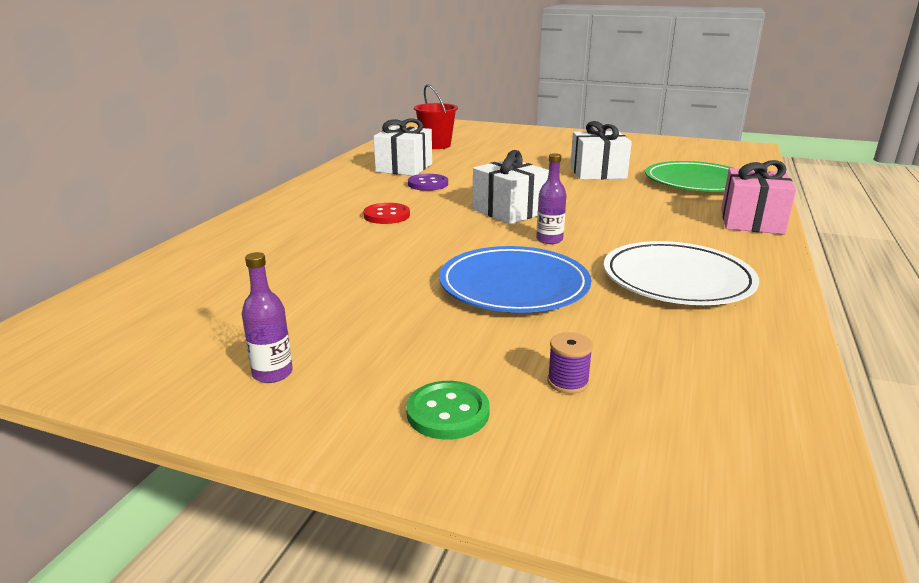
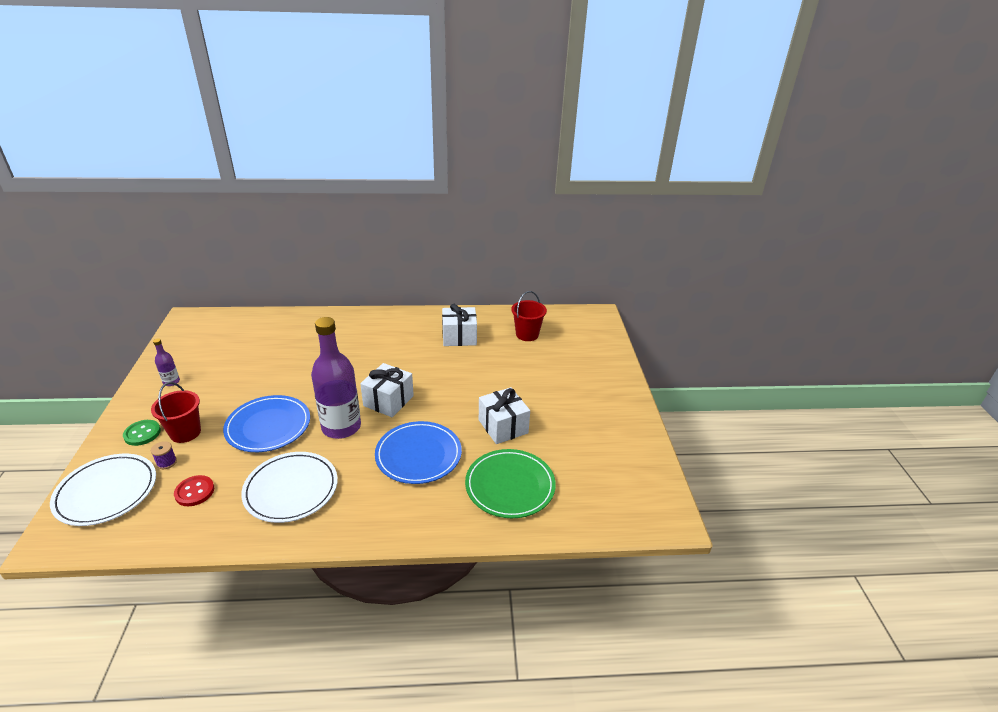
camera: 65 degrees right, 10 degrees up
red button [363,203,410,224] -> red button moved to [174,475,214,506]
purple button [408,174,448,191] -> none
purple bottle [536,153,567,244] -> purple bottle [311,317,361,439], size x2.30
pink gift [721,160,796,234] -> none
none -> white plate [50,454,156,526]
none -> red bucket [151,382,201,443]
none -> blue plate [375,421,462,484]

